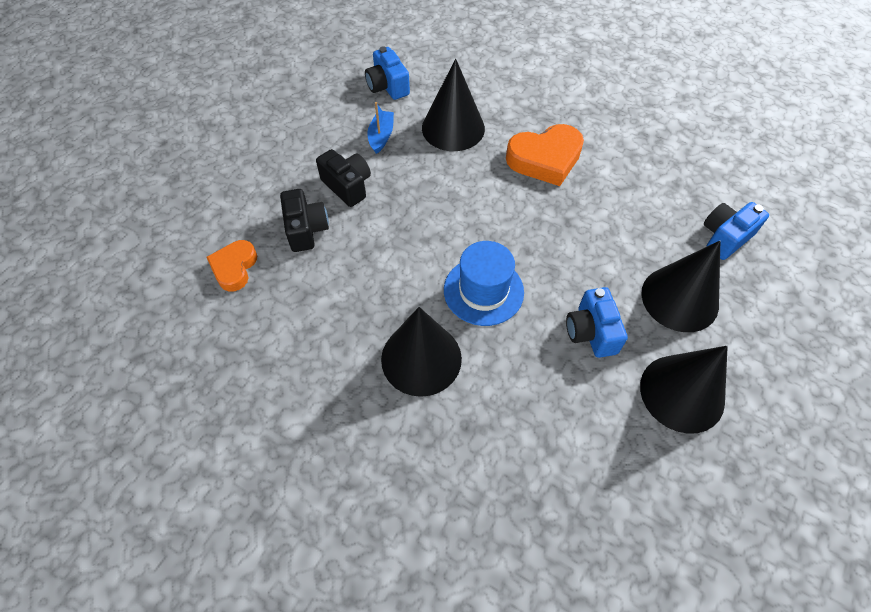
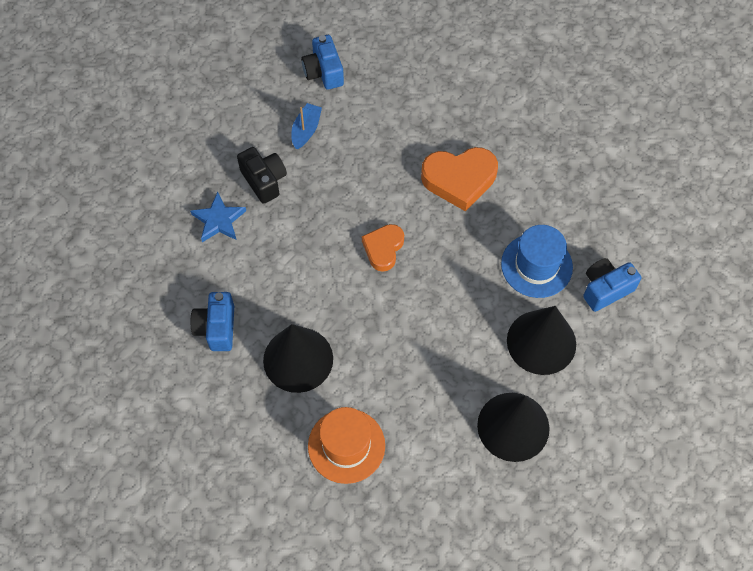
camera: 10 degrees right, 5 degrees up
orange heart [207,240,257,292] -> orange heart moved to [362,224,404,272]
black camera [280,189,329,252] -> blue star [190,192,246,242]
black cone [422,59,485,151] -> none
blue hat [444,241,524,326] -> blue hat moved to [501,225,573,298]
blue camera [566,287,628,358] -> blue camera moved to [190,292,234,351]
none -> orange hat [308,407,385,484]

